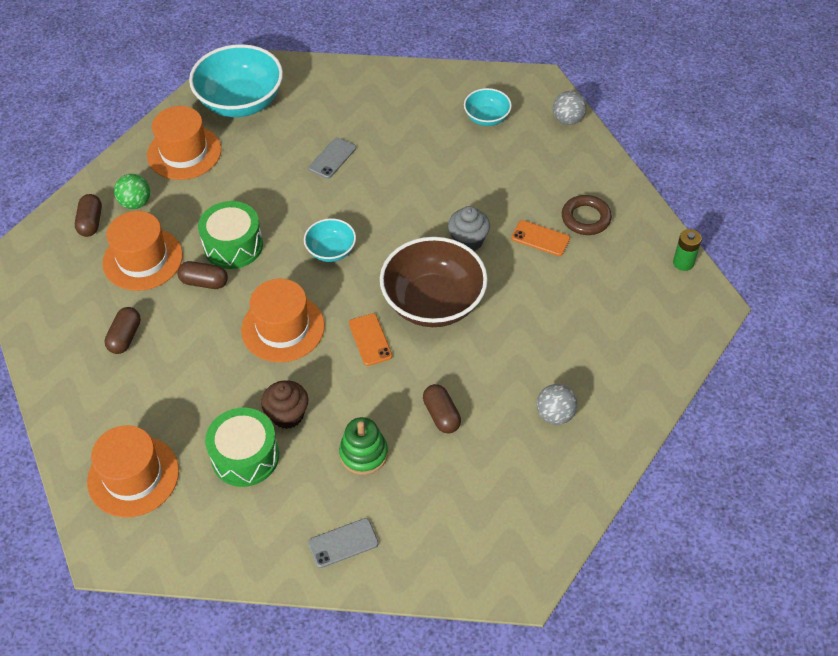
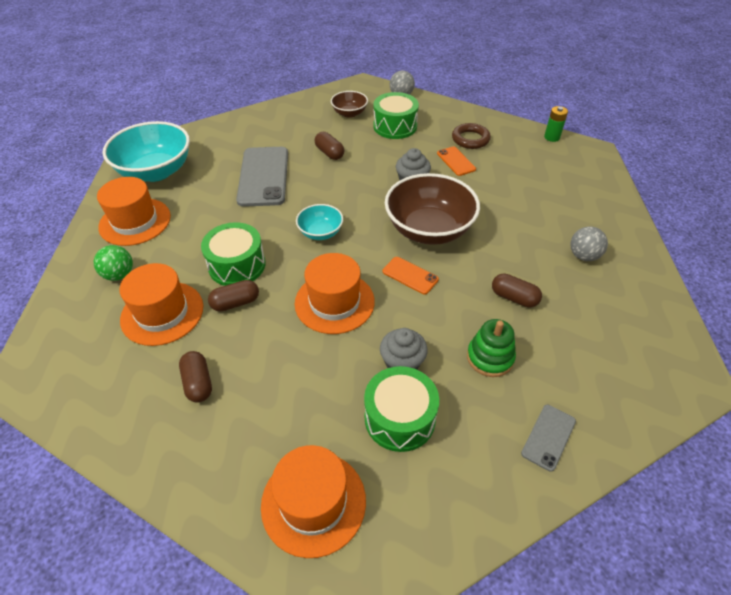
camera: 35 degrees left, 5 degrees down
brown capsule [75,194,102,237] -> brown capsule moved to [315,132,344,160]
brown cupcake [261,380,308,429] -> grey cupcake [380,328,428,369]
grey phone [309,137,356,179] -> grey phone [236,147,288,207], size x2.02
turquoise bowl [464,88,512,126] -> brown bowl [331,91,368,118]
orange phone [511,220,570,256] -> orange phone turned 75 degrees clockwise [437,146,476,176]
none -> green drum [373,92,419,139]

